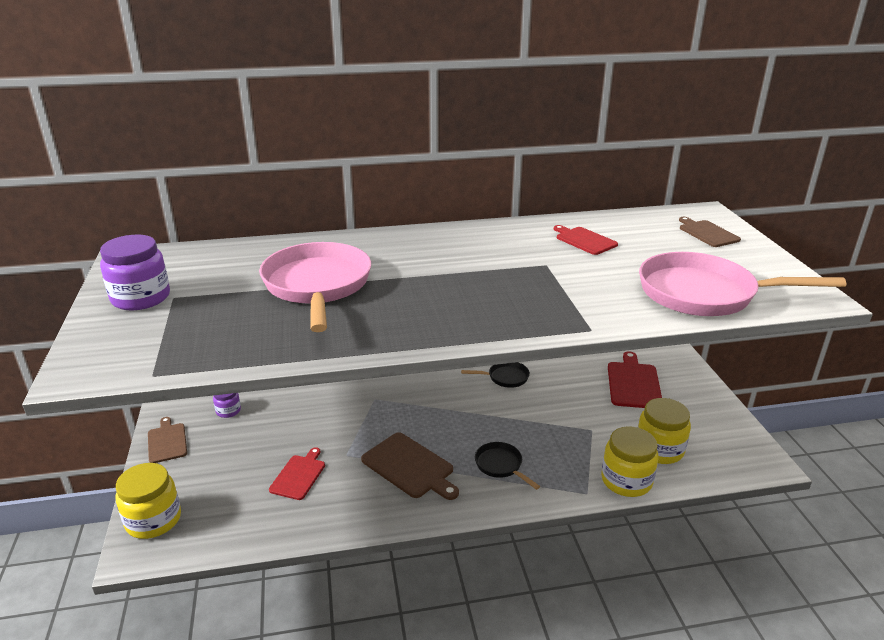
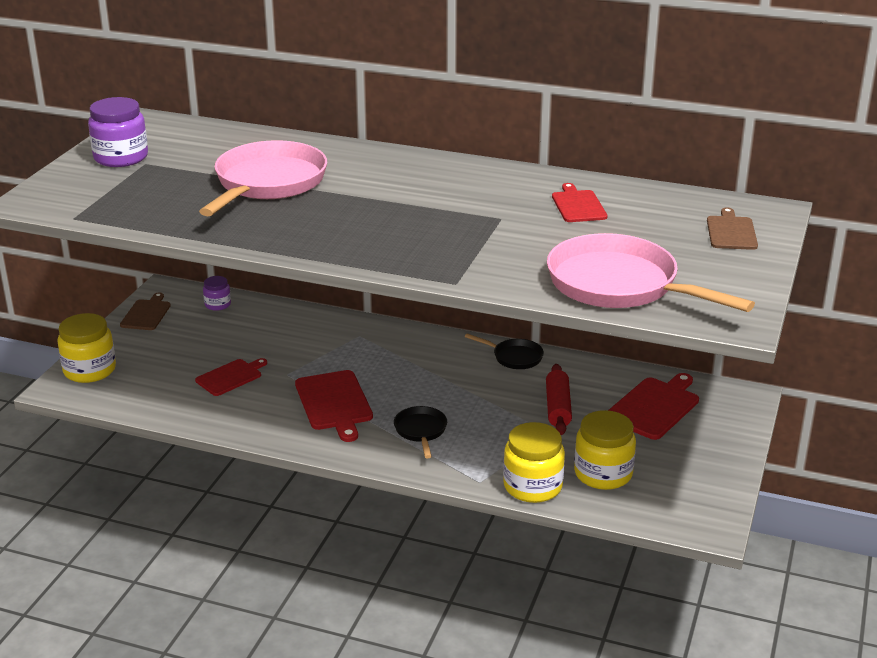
camera: 30 degrees right, 0 degrees up
brown cutting board [361,432,459,500] -> red cutting board [295,370,373,442]
none -> red rolling pin [546,364,572,435]

